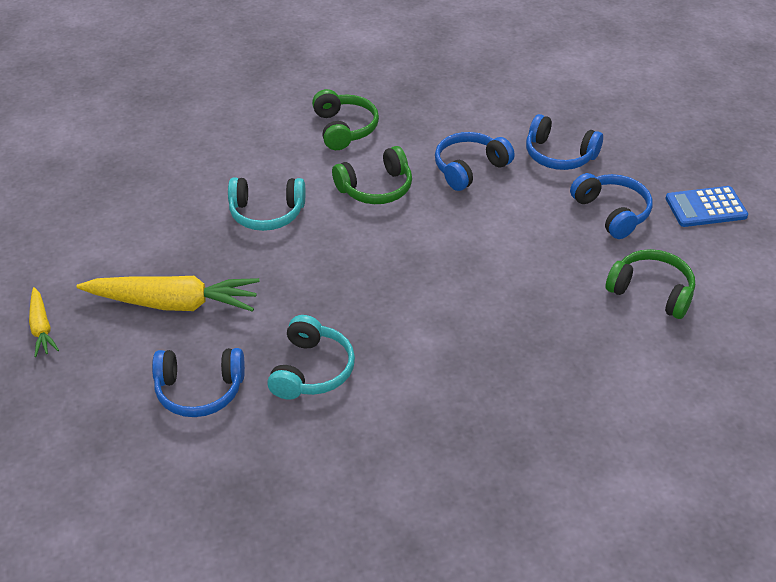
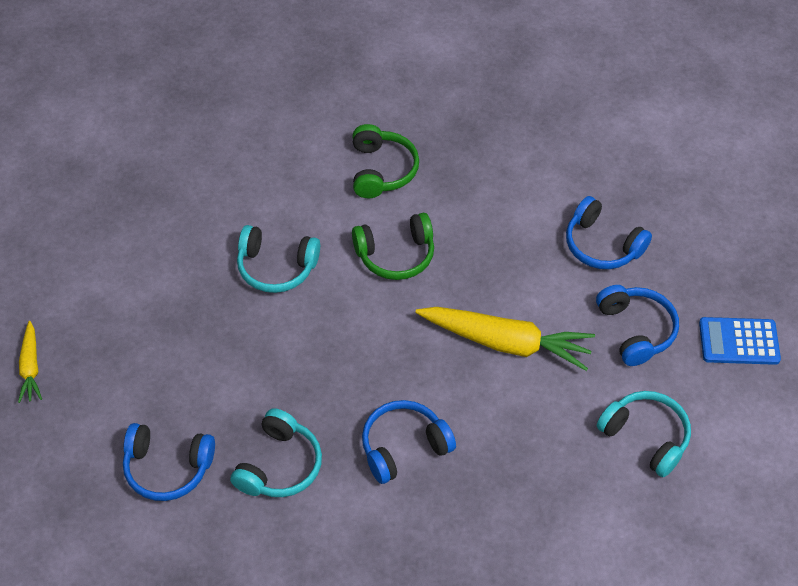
camera: 10 degrees right, 10 degrees up
yellow carrot [77,276,260,312] -> yellow carrot moved to [415,307,595,371]
blue headphones [435,132,514,191] -> blue headphones moved to [362,400,456,484]
green headphones [606,249,695,319] -> turquoise headphones [597,391,691,477]

